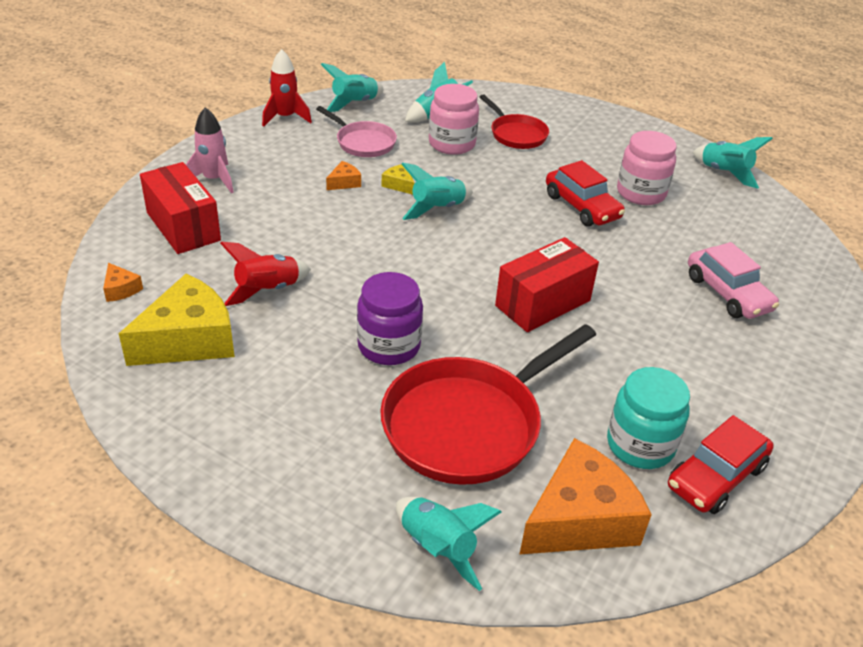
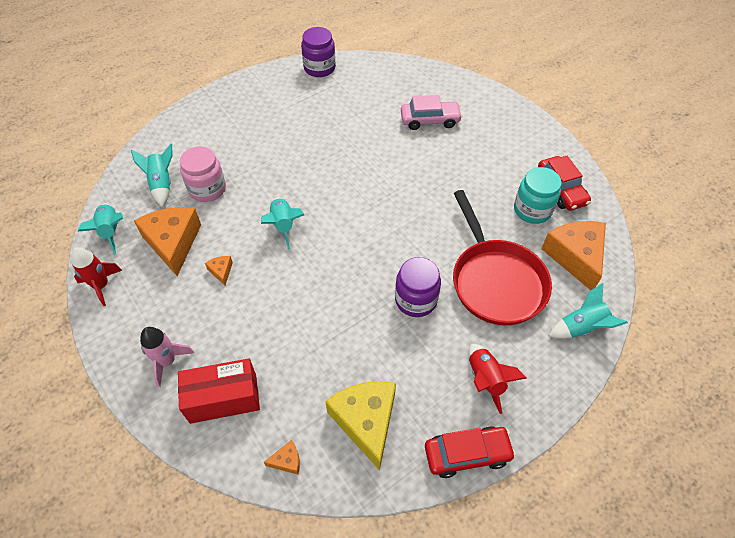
camera: 65 degrees left, 15 degrees up
red rocket [220,242,311,306] -> red rocket moved to [469,344,527,414]
pink pan [316,106,397,157] -> orange cheese [134,207,201,276]
yellow cheese [381,164,414,195] -> none
red pan [480,94,549,149] -> none
red box [495,237,599,332] -> none
red car [546,160,625,226] -> red car moved to [425,426,516,478]
pink jar [617,131,677,205] -> none
turquoise rocket [692,137,773,189] -> purple jar [301,27,336,77]

